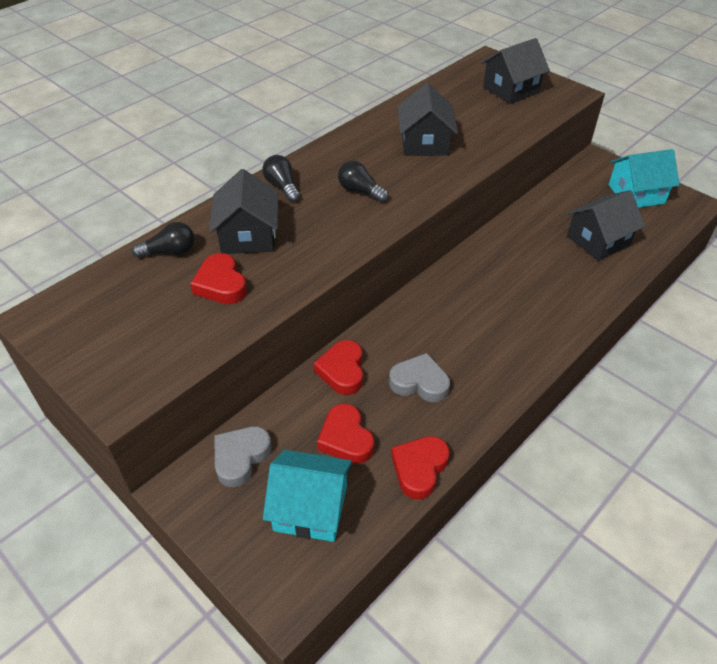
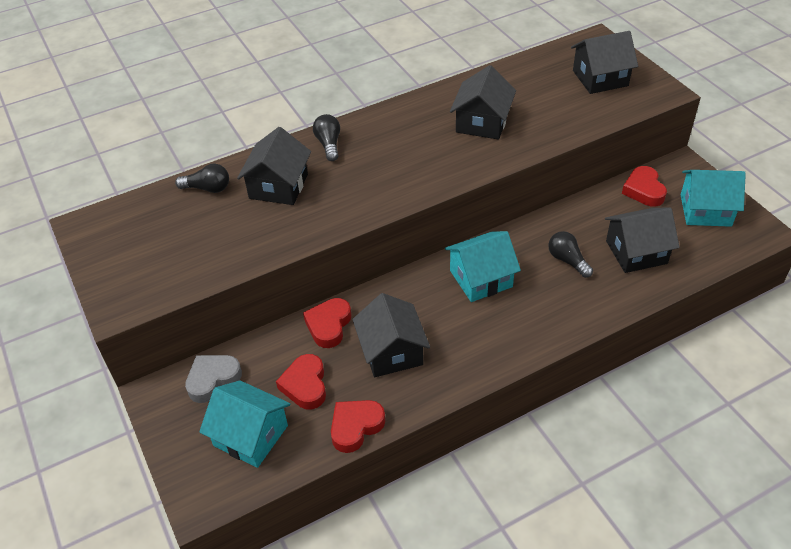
camera: 20 degrees right, 0 degrees up
red heart [190,253,247,304] -> red heart moved to [622,166,667,206]
black light bulb [338,161,388,202] -> black light bulb moved to [548,231,593,278]
grey heart [389,353,450,402] -> black house [352,293,430,377]
none -> turquoise house [445,231,521,302]

